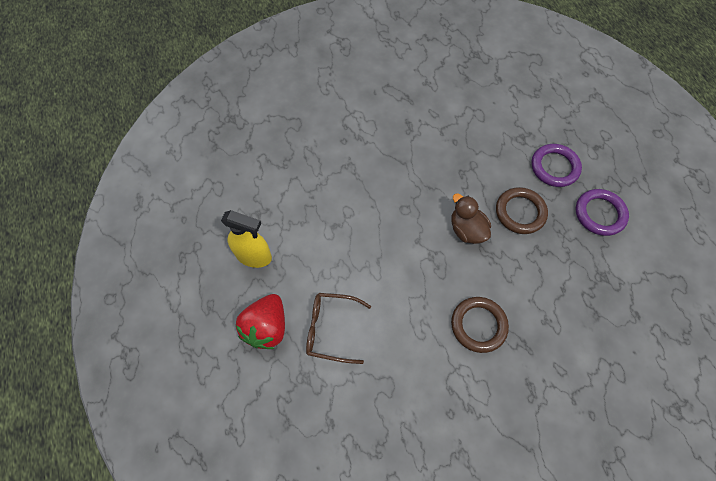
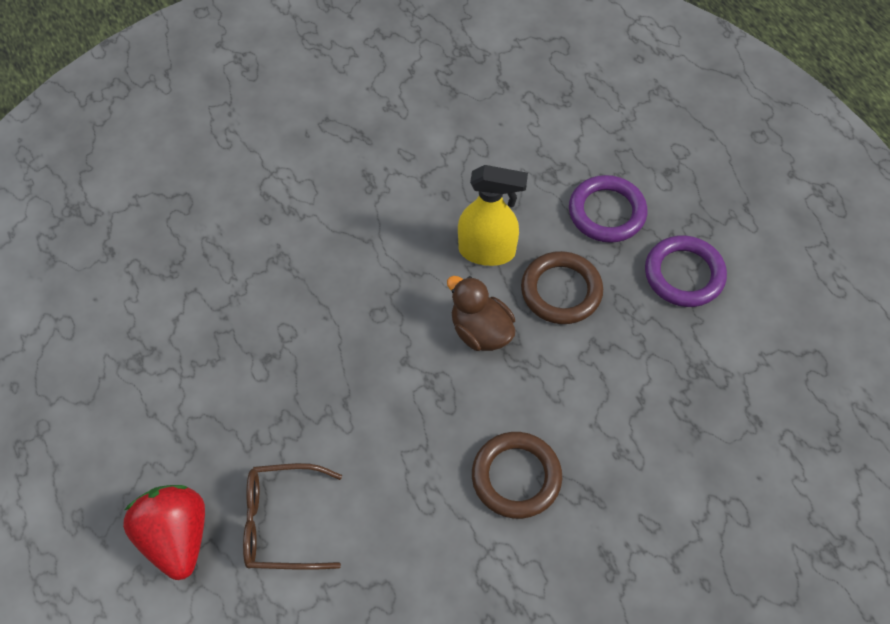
camera: 10 degrees left, 5 degrees down
yellow spray bottle [221,210,272,268] -> yellow spray bottle moved to [458,165,528,266]
red strawberry [236,294,285,349] -> red strawberry turned 150 degrees clockwise [123,485,205,580]

